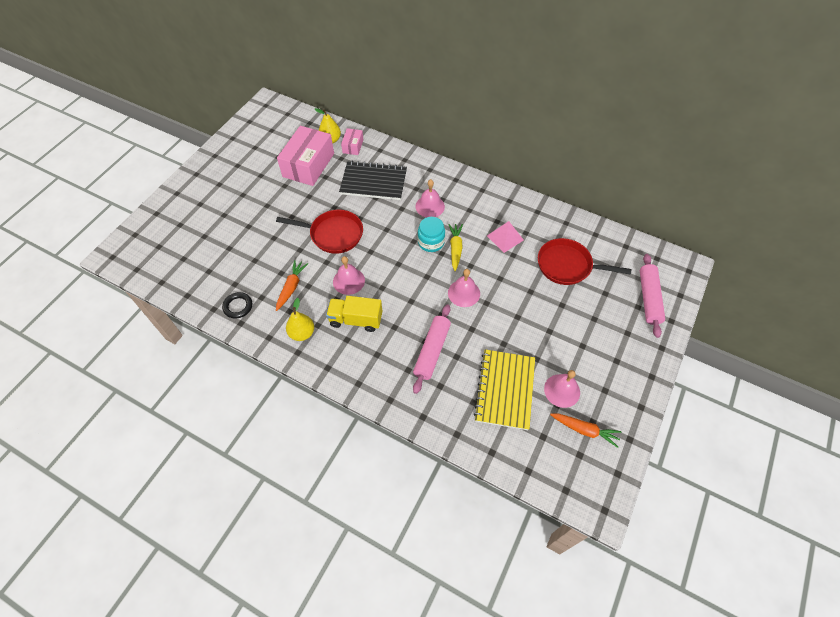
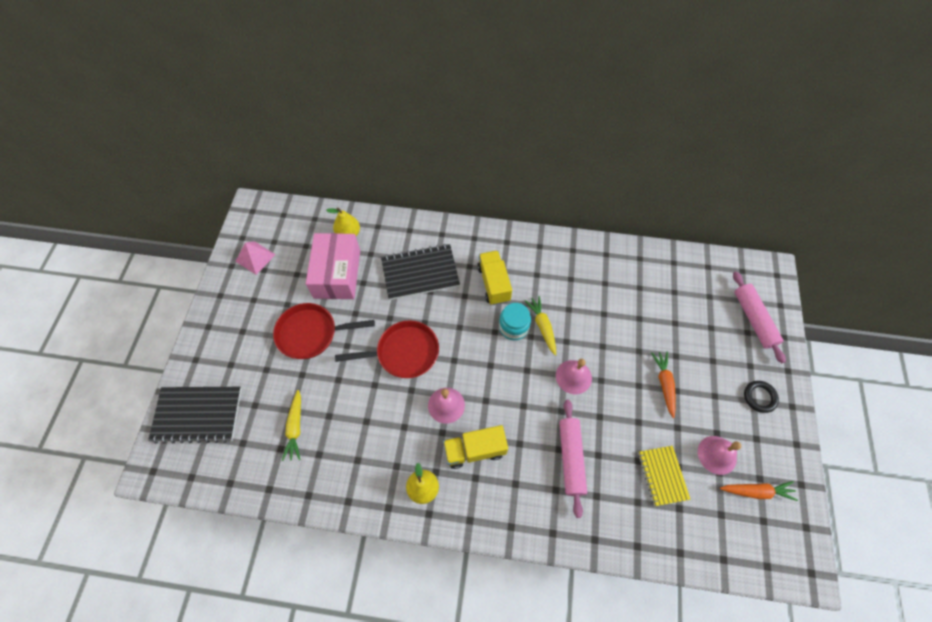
camera: 20 degrees left, 5 degrees up
black ring [222,292,252,319] -> black ring moved to [744,381,779,413]
orange carrot [276,260,308,311] -> orange carrot moved to [651,351,676,418]
pink box [341,128,363,155] -> none
pink bell [416,179,445,218] -> yellow truck [477,250,512,305]
yellow notebook [474,350,535,430] -> yellow notebook [638,446,691,506], size x0.63
pink pyramid [487,221,524,253] -> pink pyramid moved to [235,241,276,275]
red pan [538,238,631,285] -> red pan moved to [273,303,375,359]
none -> black notebook [148,387,241,444]
none -> yellow carrot [282,390,301,461]

